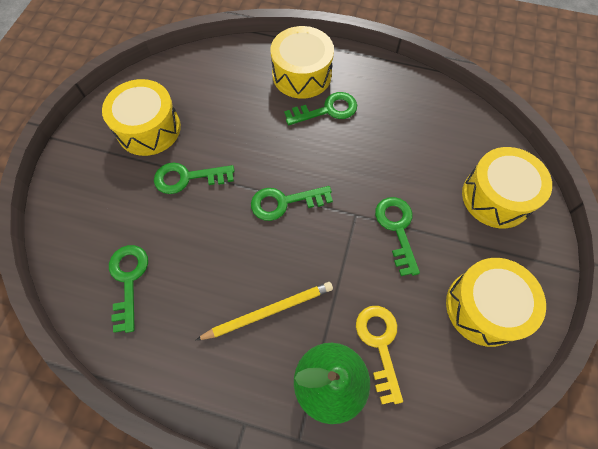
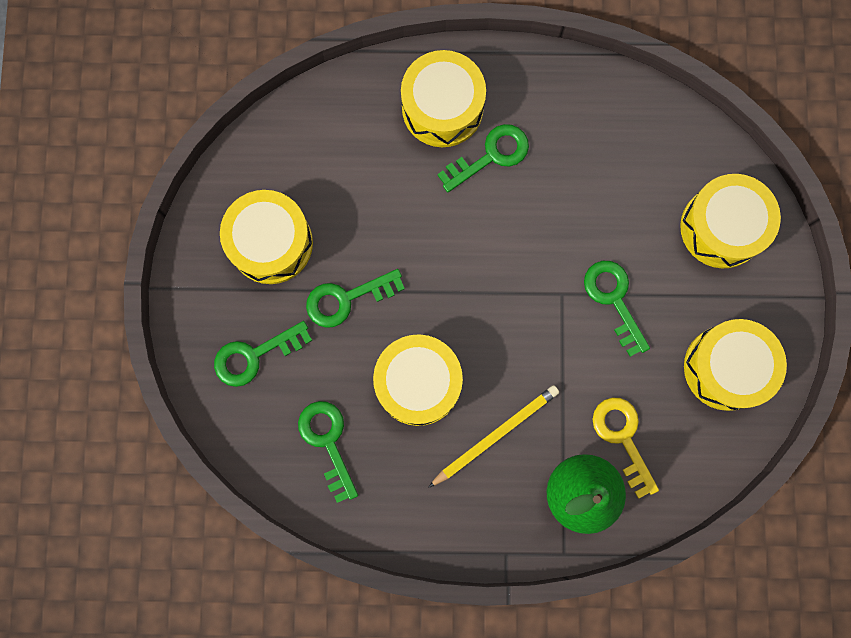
camera: 15 degrees left, 15 degrees up
green key [251,186,333,221] -> green key moved to [214,321,312,387]
none -> yellow drum [373,334,463,426]

